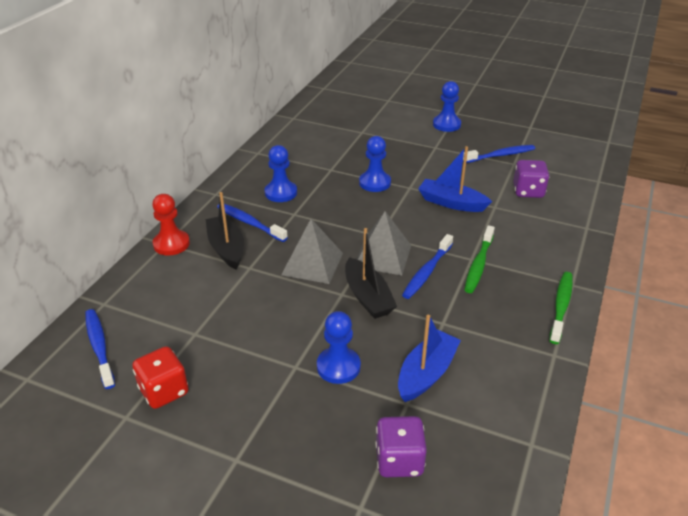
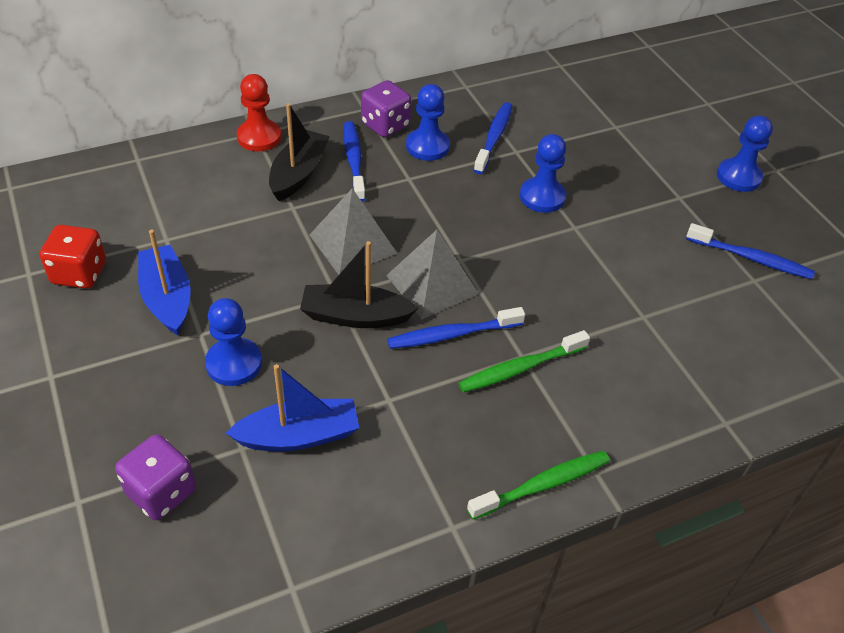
camera: 40 degrees right, 10 degrees up
blue toothbrush [85,309,115,389] -> blue toothbrush moved to [474,102,512,174]
black boat [345,228,397,319] -> black boat turned 75 degrees clockwise [300,241,418,328]
blue boat [418,146,492,212] -> blue boat moved to [138,230,191,336]
purple dice [513,160,550,198] -> purple dice moved to [361,80,411,137]

